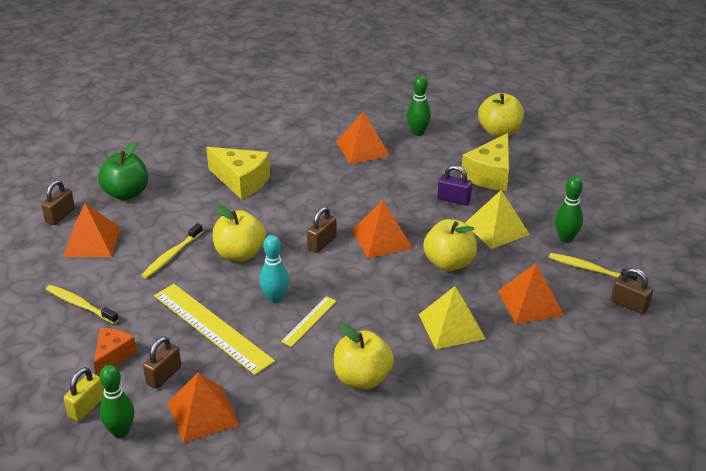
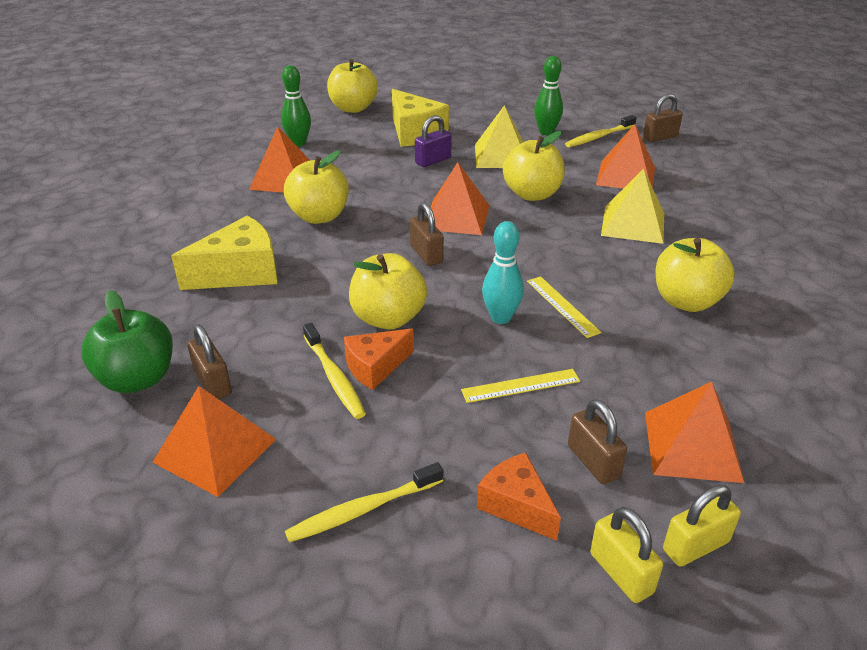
camera: 60 degrees left, 0 degrees up
brown padlock [41,180,75,225] -> brown padlock moved to [187,325,232,399]
green bowling pin [100,365,134,438] -> yellow padlock [663,485,741,567]
yellow ruler [154,284,275,375] -> yellow ruler [461,369,580,403], size x0.50
none -> yellow apple [284,150,349,224]
none -> orange cheese [344,328,414,390]

